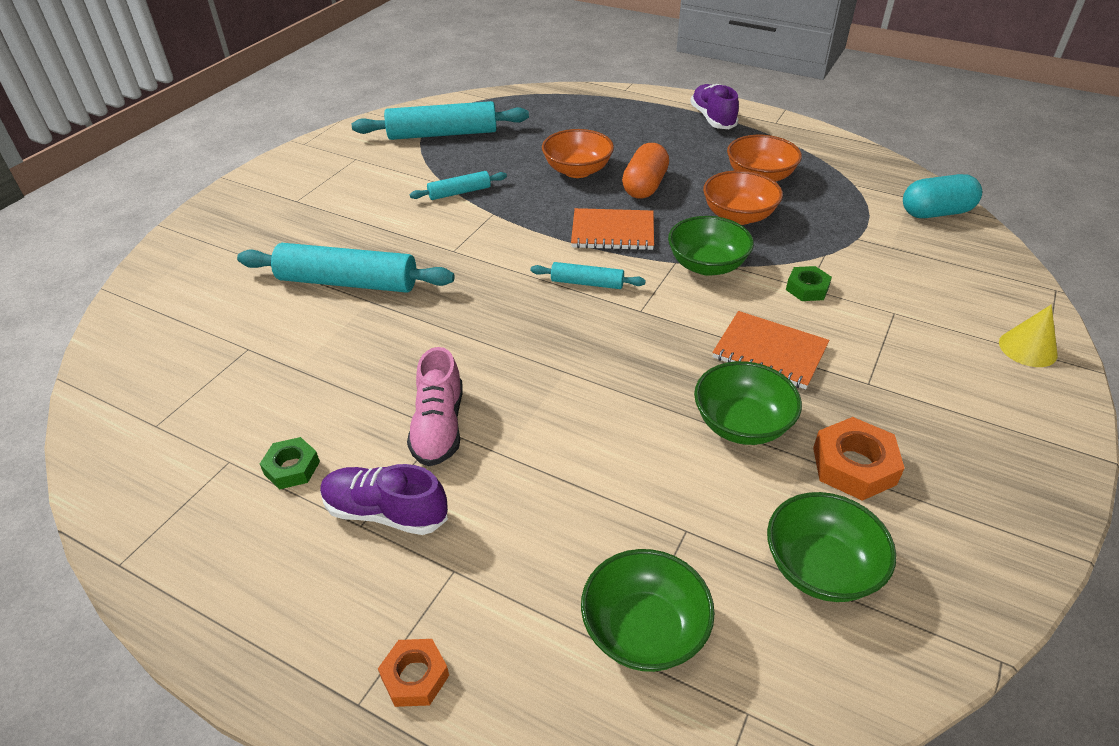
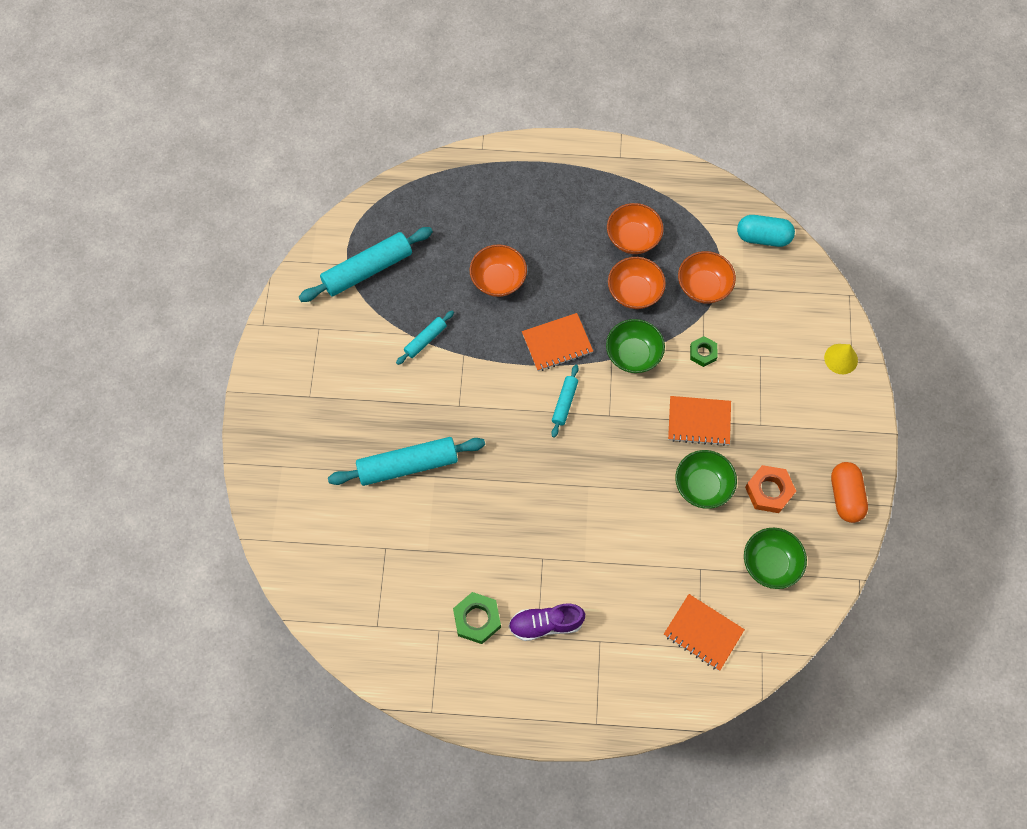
camera: 25 degrees left, 25 degrees up
green nut [260,437,320,489] -> green nut [453,592,501,644], size x1.56
orange nut [378,639,449,707] -> none
pink shoe [407,347,463,466] -> none
turquoise rolling pin [531,262,646,289] -> turquoise rolling pin turned 60 degrees counterclockwise [551,365,579,438]
green bowl [581,549,715,672] -> orange notebook [664,594,745,671]
orange capsule [622,143,669,199] -> orange capsule moved to [831,462,868,523]
purple shoe [690,84,739,129] -> none
turquoise capsule [903,174,982,218] -> turquoise capsule turned 45 degrees clockwise [737,215,795,247]
none -> orange bowl [678,251,736,304]

